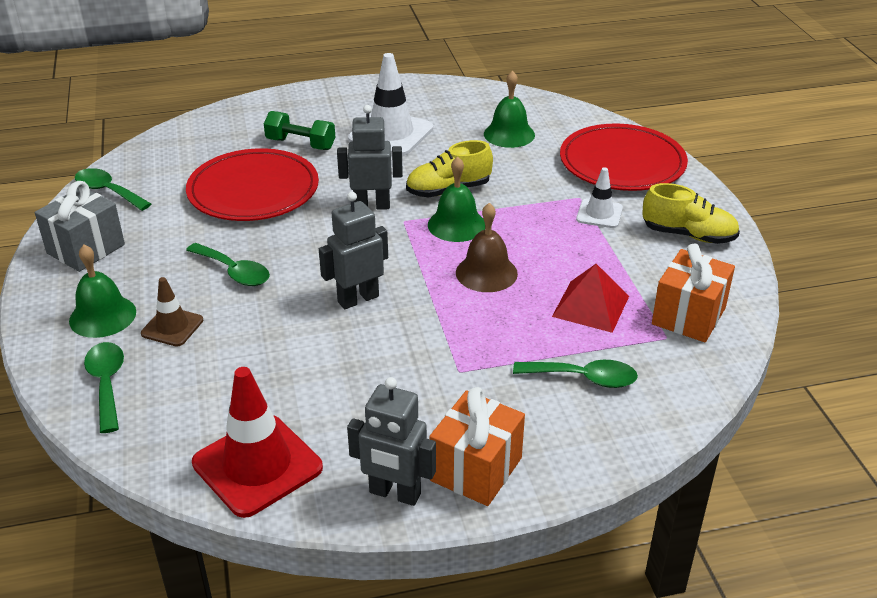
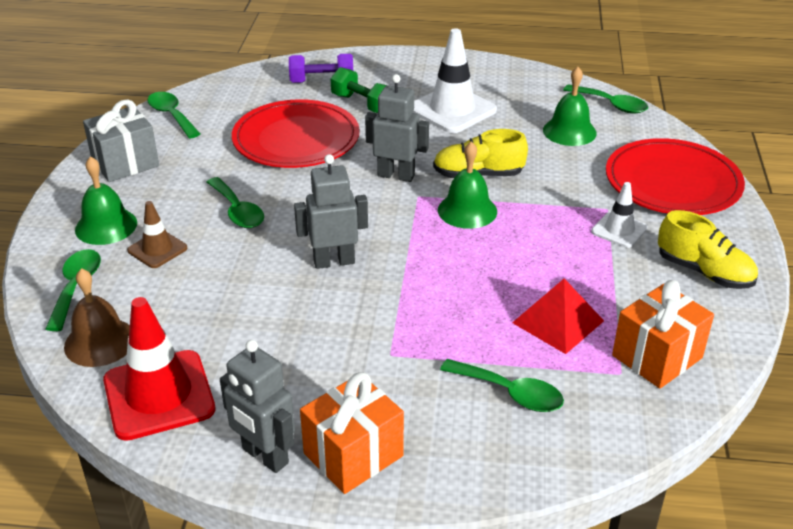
camera: 20 degrees right, 0 degrees up
brown bell [456,203,518,292] -> brown bell moved to [64,268,130,367]
none -> purple dumbbell [289,54,353,83]
none -> green spoon [563,84,648,114]

